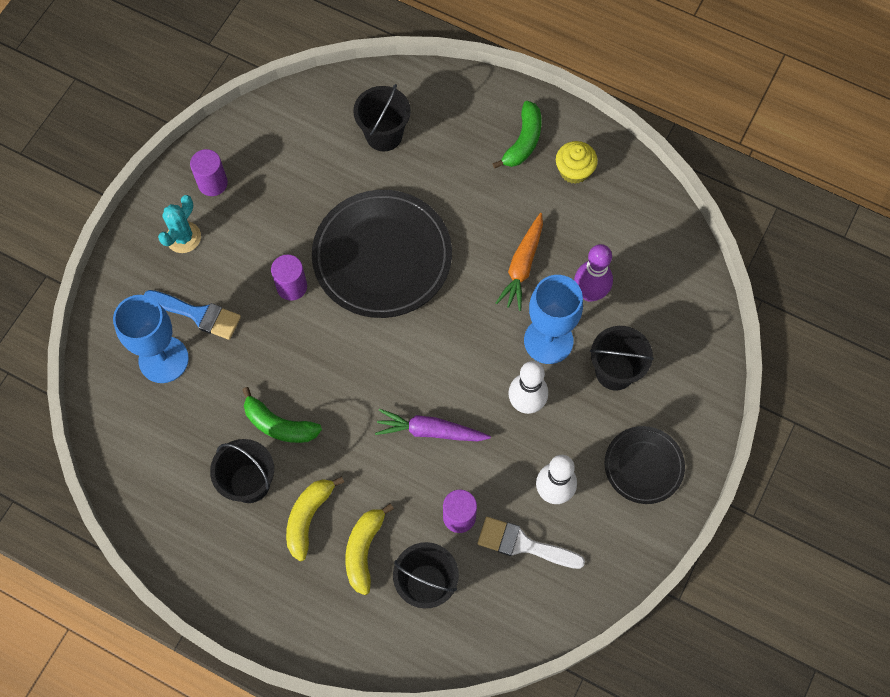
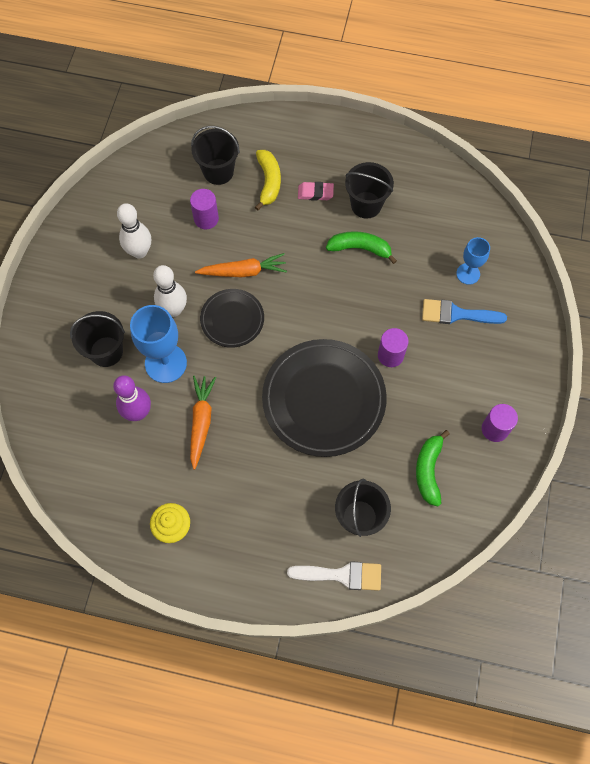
camera: 165 degrees right, 0 degrees up
blue goblet [113,295,189,383] -> blue goblet [456,237,490,285], size x0.59
turquoise cactus [158,195,201,253] -> none
yellow banana [286,476,344,562] -> pink eraser [298,182,334,201]
purple carrot [375,409,491,441] -> orange carrot [195,253,287,278]
white brush [478,517,585,569] -> white brush moved to [287,561,381,591]
green banana [492,101,542,169] -> green banana moved to [416,430,450,507]
black plate [604,426,685,504] -> black plate moved to [200,289,264,348]

